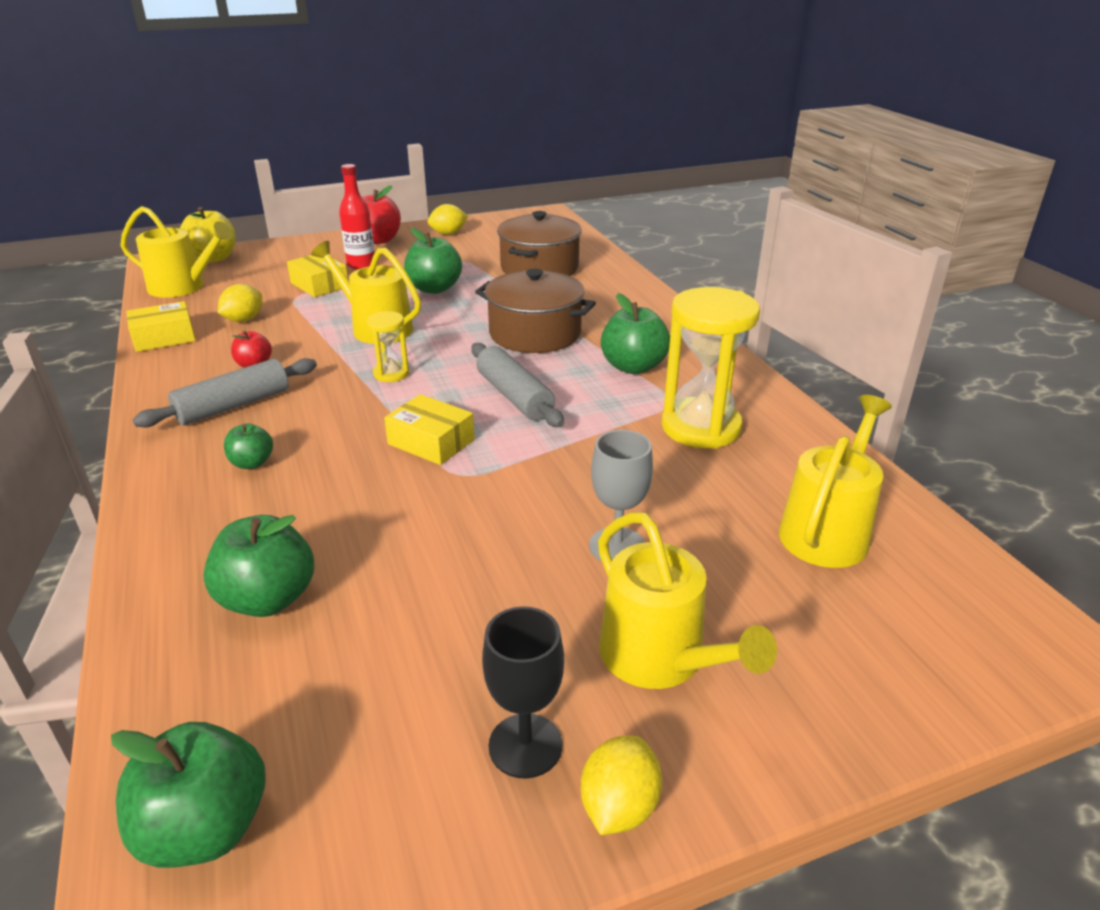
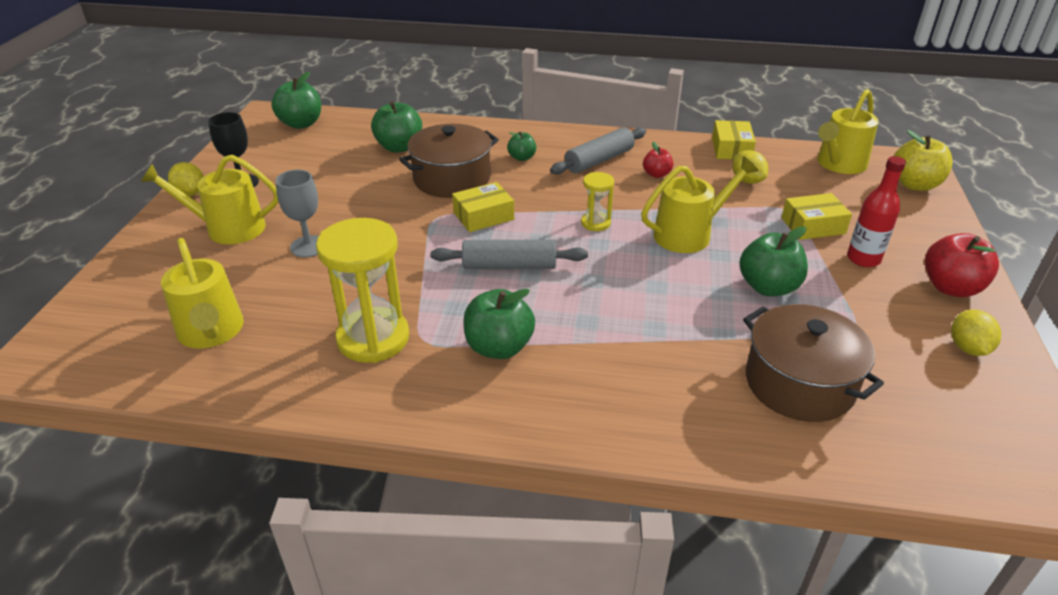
camera: 120 degrees right, 5 degrees up
grey rolling pin [133,358,317,428] -> grey rolling pin turned 60 degrees clockwise [550,127,646,174]
brown pot [475,269,596,353] -> brown pot moved to [399,124,499,198]

